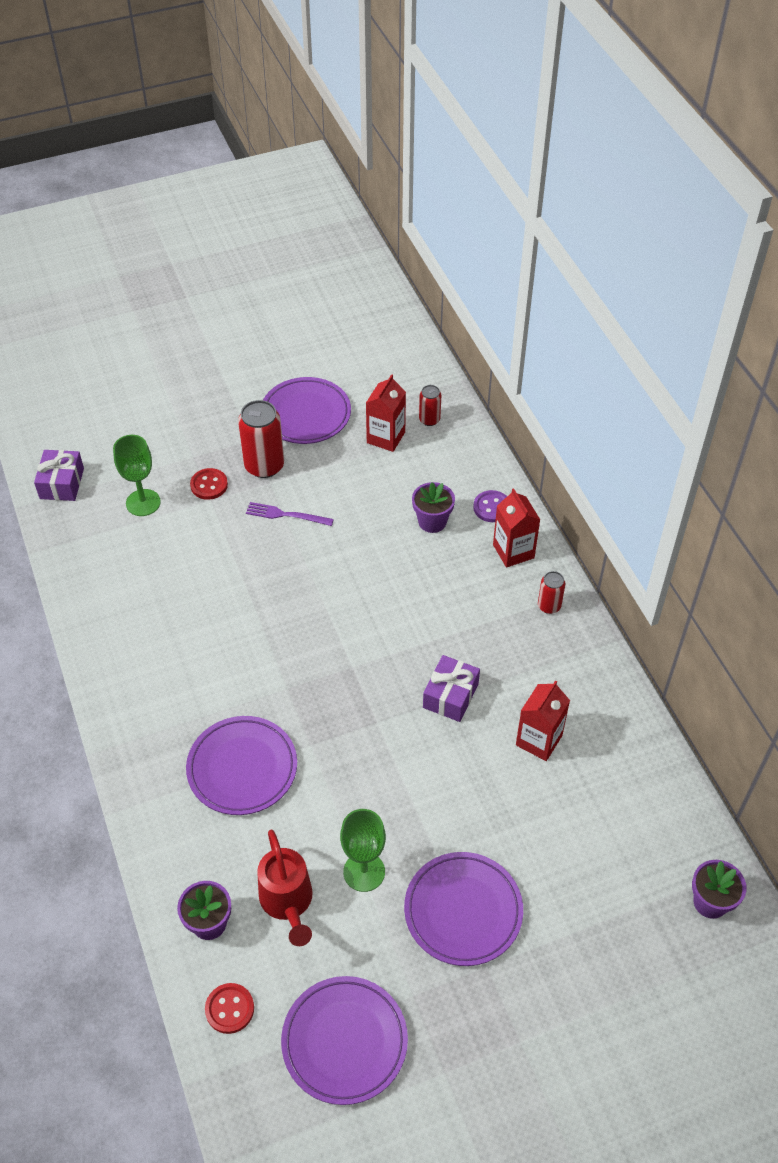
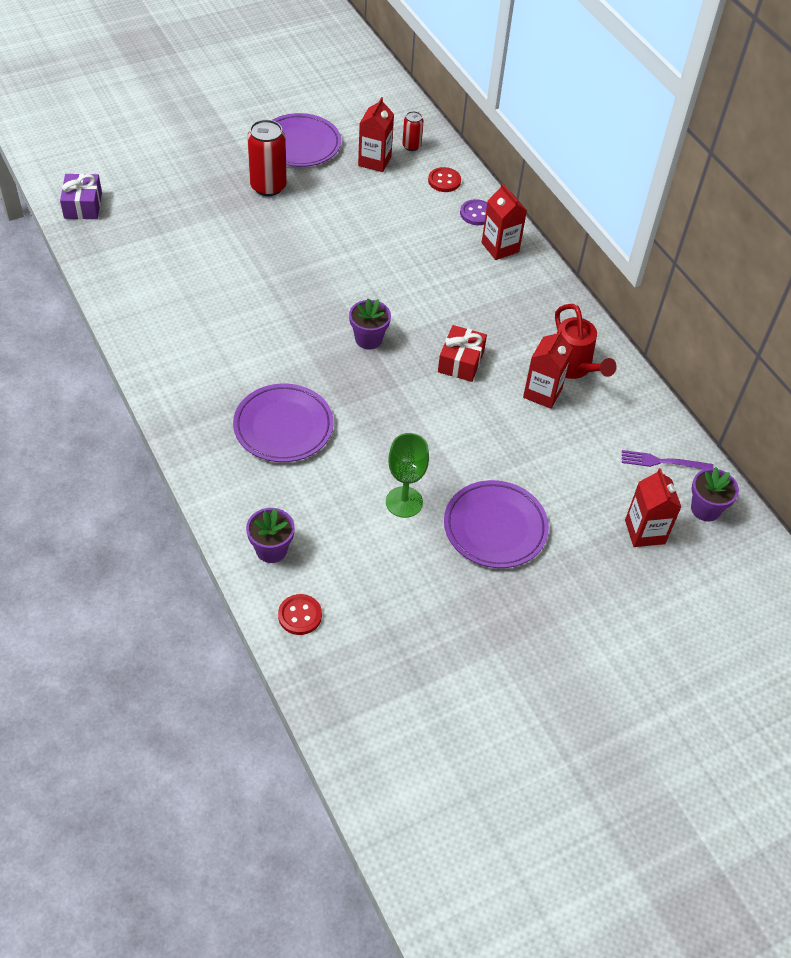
camera: 10 degrees left, 0 degrees up
green goblet [113,435,161,516] -> none
red button [190,468,228,500] -> red button moved to [428,167,461,192]
purple fork [246,502,334,526] -> purple fork moved to [622,450,713,470]
red watering can [257,829,313,946] -> red watering can moved to [555,304,617,379]
purple plate [281,976,408,1105] -> none
purple flower pot [412,482,455,533] -> purple flower pot moved to [349,298,391,349]
purple gift [423,655,480,722] -> red gift [438,325,487,382]
red can [538,571,566,614] -> none
none -> red carton [625,468,681,547]

